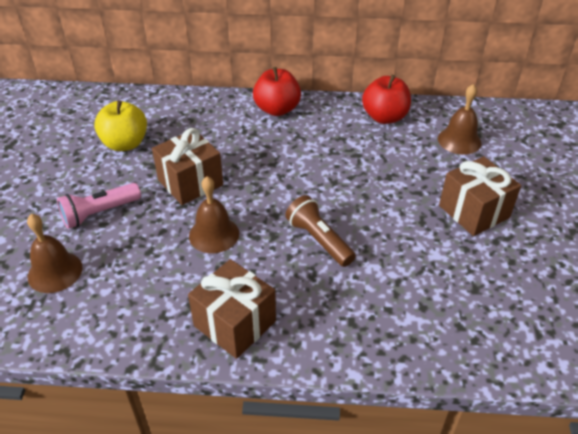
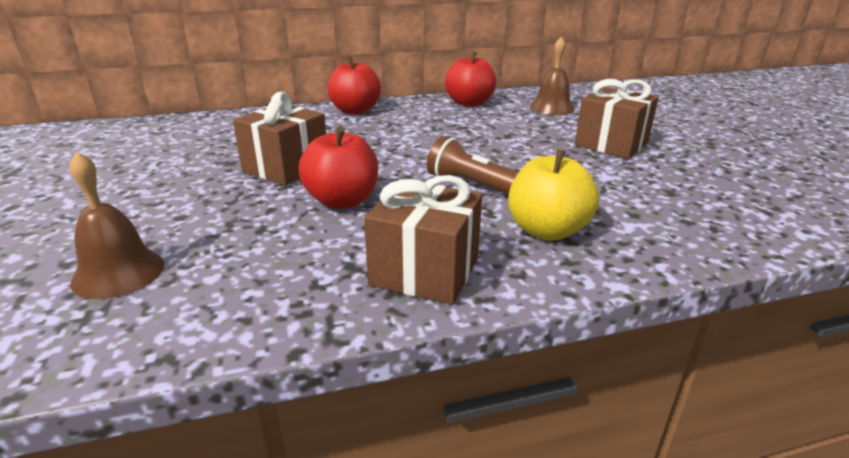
camera: 20 degrees left, 15 degrees down
pink flashlight [57,183,141,229] -> none
yellow apple [94,100,147,151] -> yellow apple moved to [508,149,599,241]
brown bell [189,176,239,253] -> red apple [299,127,378,209]

